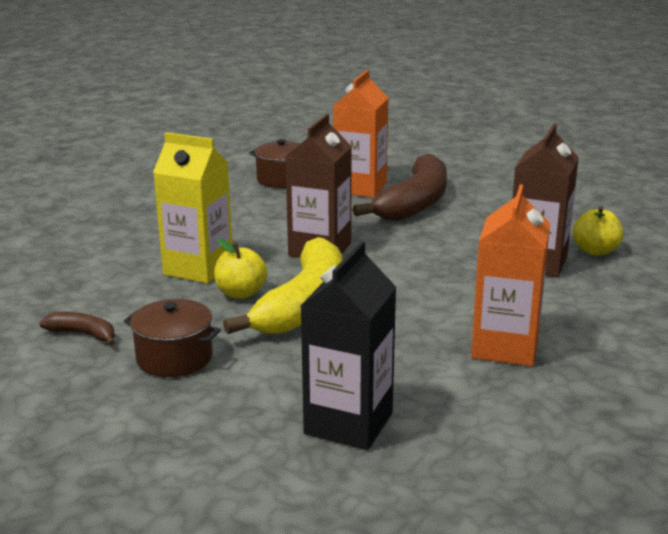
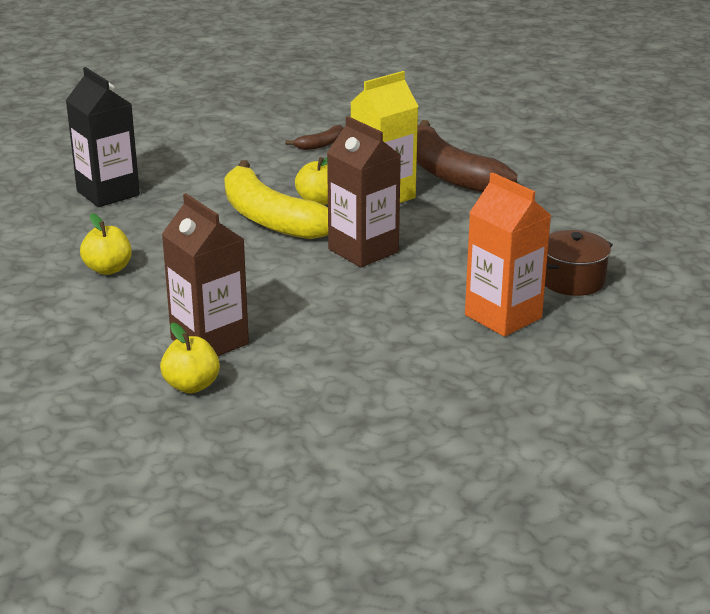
camera: 120 degrees right, 5 degrees up
brown pot [124,299,221,377] -> none
brown banana [353,154,447,221] -> brown banana moved to [417,120,517,193]
orange carton [471,184,550,366] -> yellow apple [80,213,132,275]

